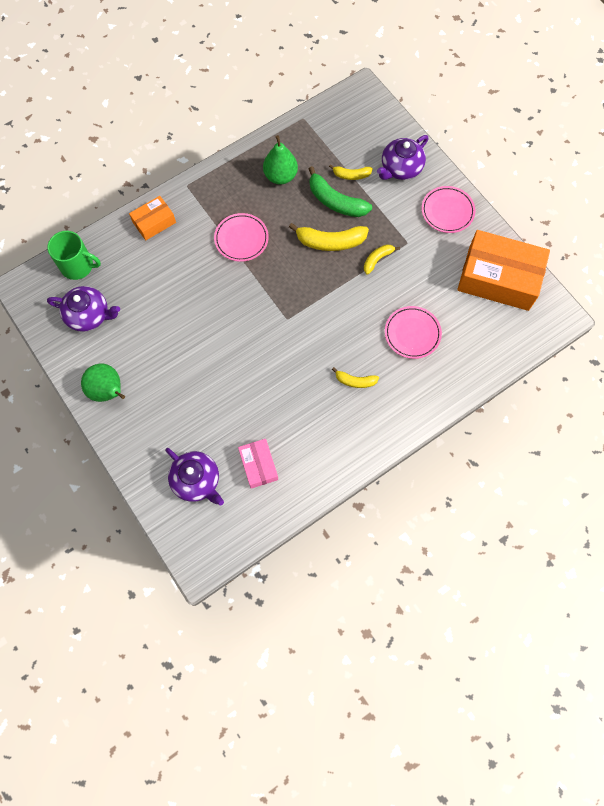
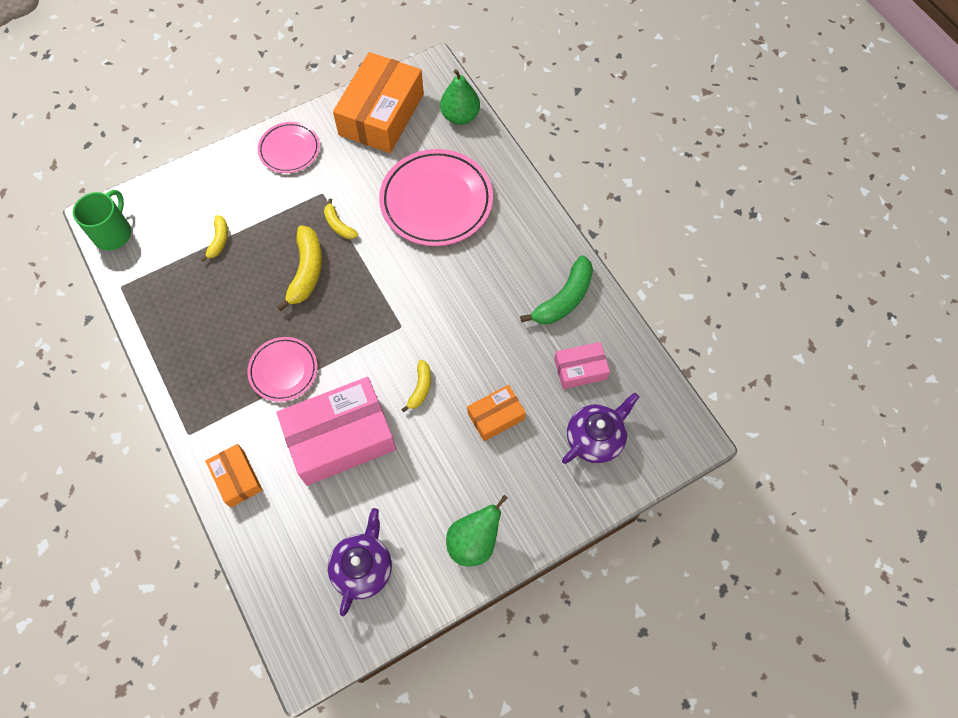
camera: 85 degrees left, 5 degrees down
green mug [47,231,101,280] -> green mug moved to [73,190,131,250]
green pear [263,135,298,184] -> green pear moved to [440,69,480,125]
green banana [309,166,372,217] -> green banana moved to [520,256,593,324]
yellow banana [332,367,379,388] -> yellow banana moved to [401,360,431,412]
purple teapot [377,135,428,180] -> none
pink plate [385,306,442,359] -> pink plate [379,149,493,246], size x1.78
none -> pink box [276,377,396,486]
none -> orange box [467,385,526,441]

